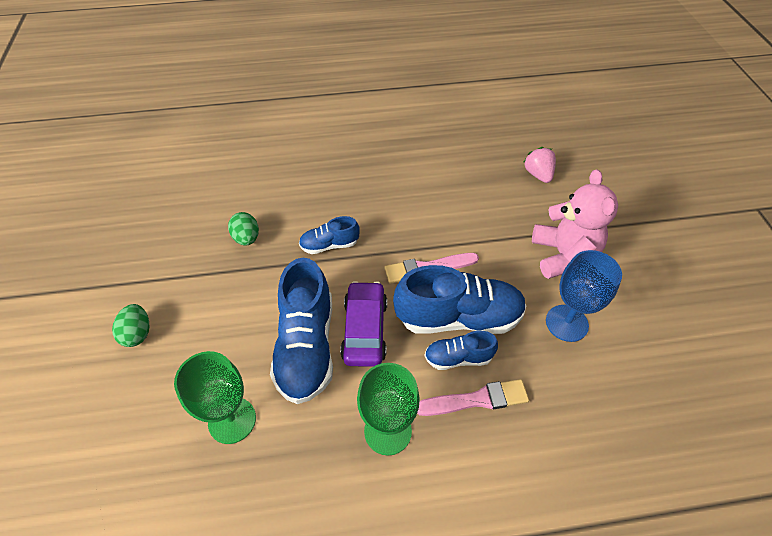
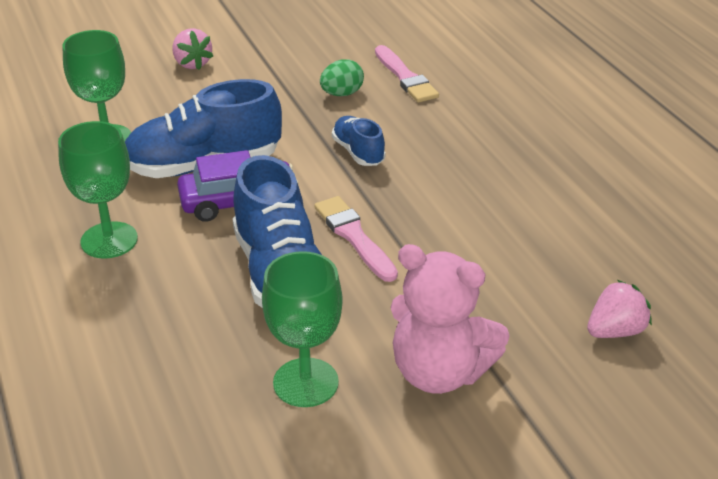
camera: 75 degrees right, 15 degrees down
green egg [112,304,150,347] -> pink strawberry [172,28,213,70]
pink brush [417,379,529,416] -> pink brush moved to [375,45,439,103]
blue shoe [425,331,498,370] -> none
pink teddy bear [532,169,618,279] -> pink teddy bear turned 45 degrees clockwise [391,244,509,394]
blue goblet [546,250,622,342] -> green goblet [262,251,343,407]

